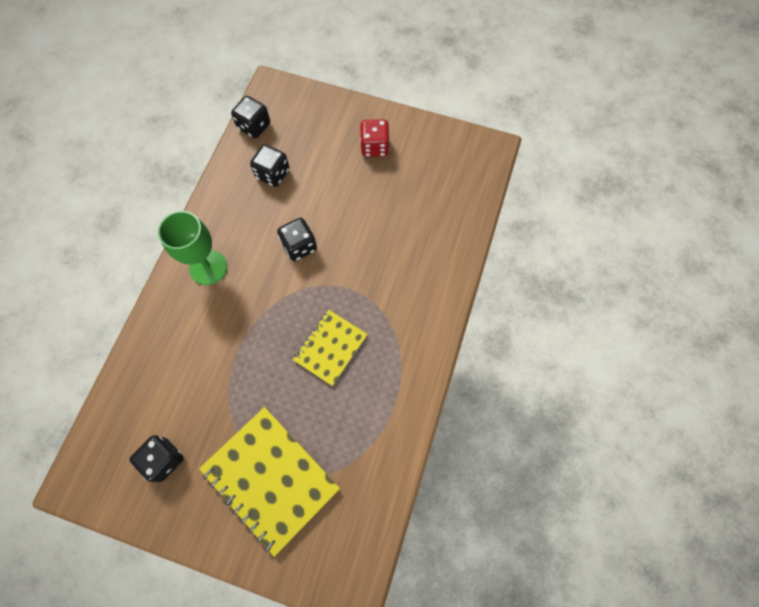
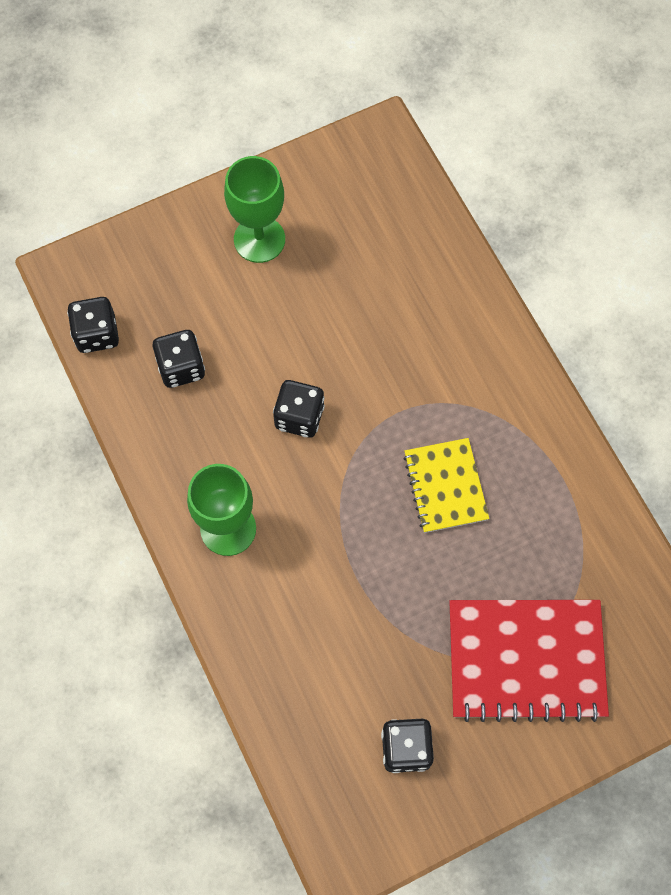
camera: 45 degrees left, 0 degrees up
yellow notebook [199,407,340,557] -> red notebook [449,600,609,722]
red dice [360,119,390,157] -> green goblet [224,156,285,263]

